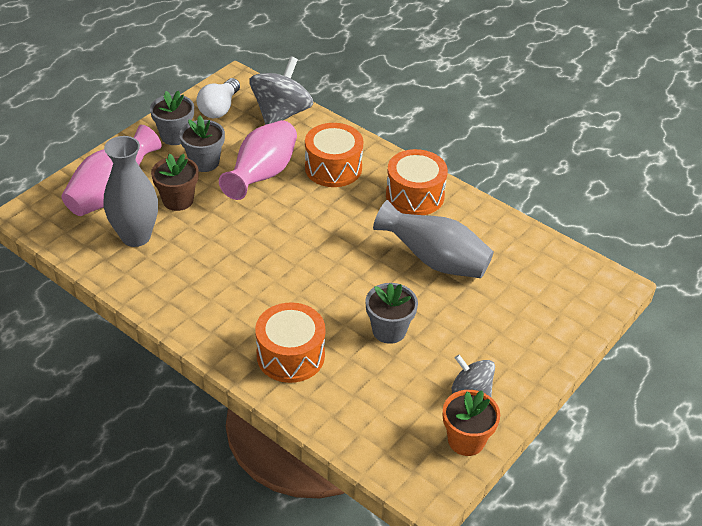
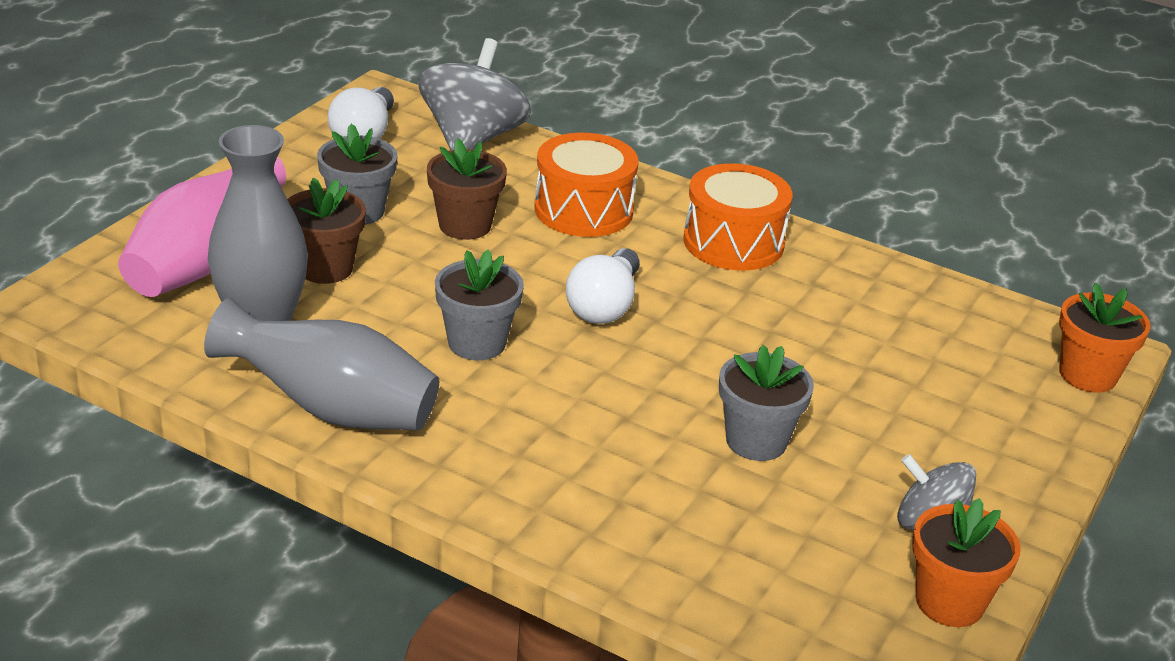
camera: 10 degrees left, 10 degrees down
grey flower pot [150,90,194,145] -> grey flower pot moved to [435,250,524,360]
pink vase [219,120,297,200] -> brown flower pot [427,138,507,240]
orange drum [255,302,325,383] -> none
grey vase [373,200,494,278] -> grey vase moved to [204,298,439,431]
none -> white light bulb [566,248,640,324]
none -> orange flower pot [1059,283,1151,393]

